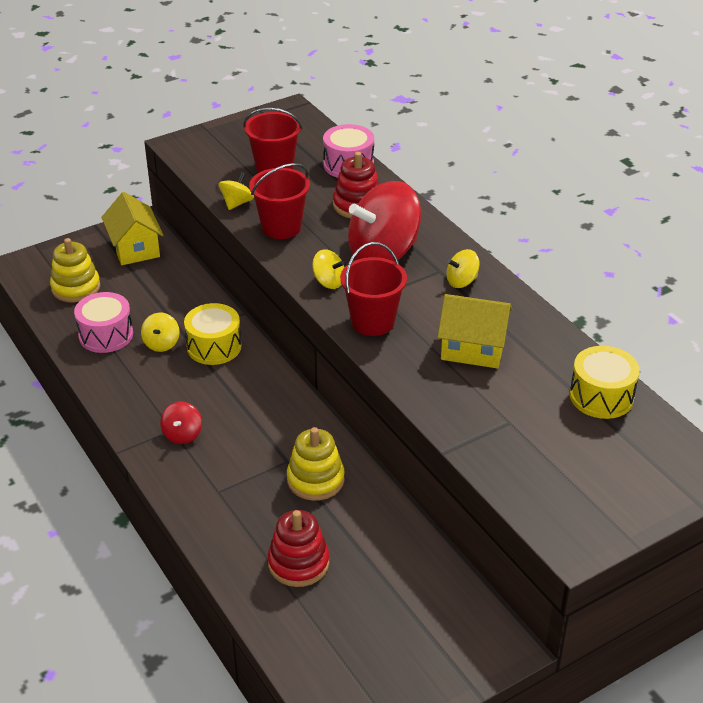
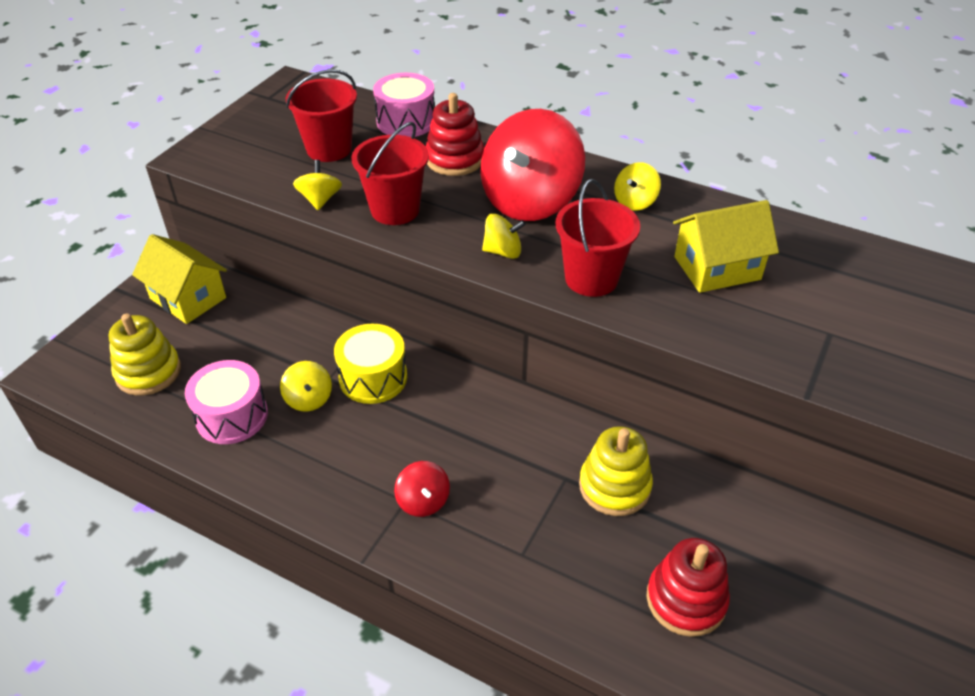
camera: 30 degrees left, 5 degrees up
yellow drum [570,346,640,419] -> none

